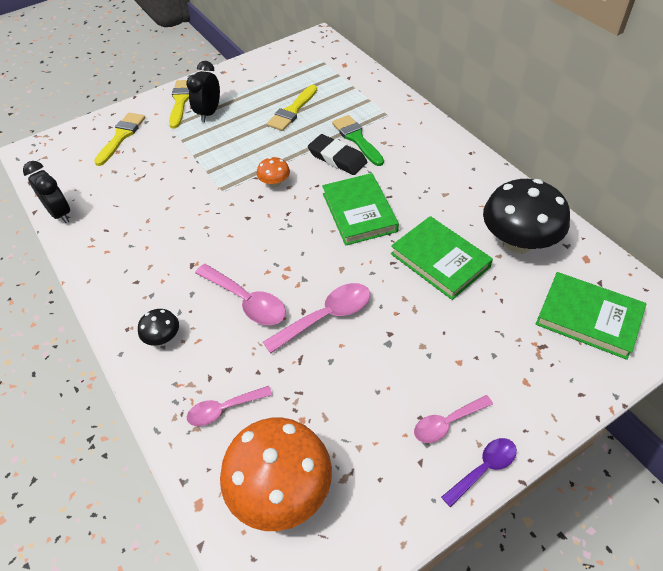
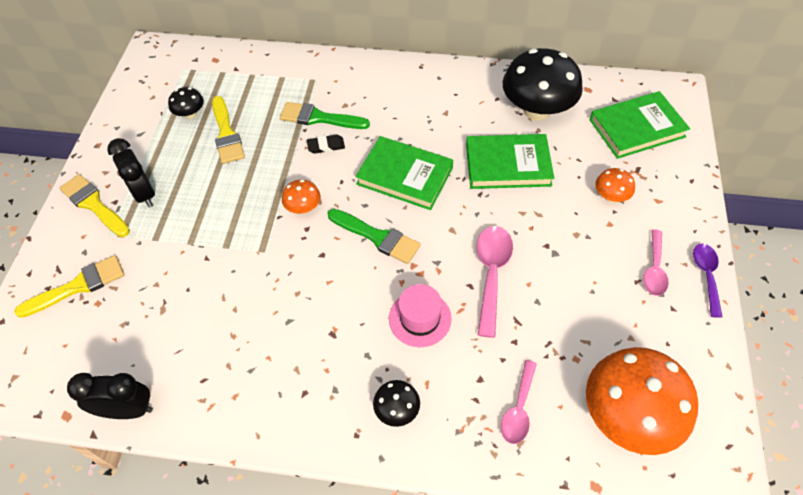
camera: 50 degrees left, 5 degrees up
yellow brush [94,113,145,166] -> yellow brush turned 90 degrees clockwise [14,255,124,318]
pink spoon [195,264,286,325] -> pink hat [389,284,452,347]
black eraser [308,134,367,175] -> black eraser [307,135,345,154], size x0.56
none -> black mushroom [168,87,204,119]
none -> green brush [328,209,421,264]
none -> orange mushroom [595,168,635,202]

